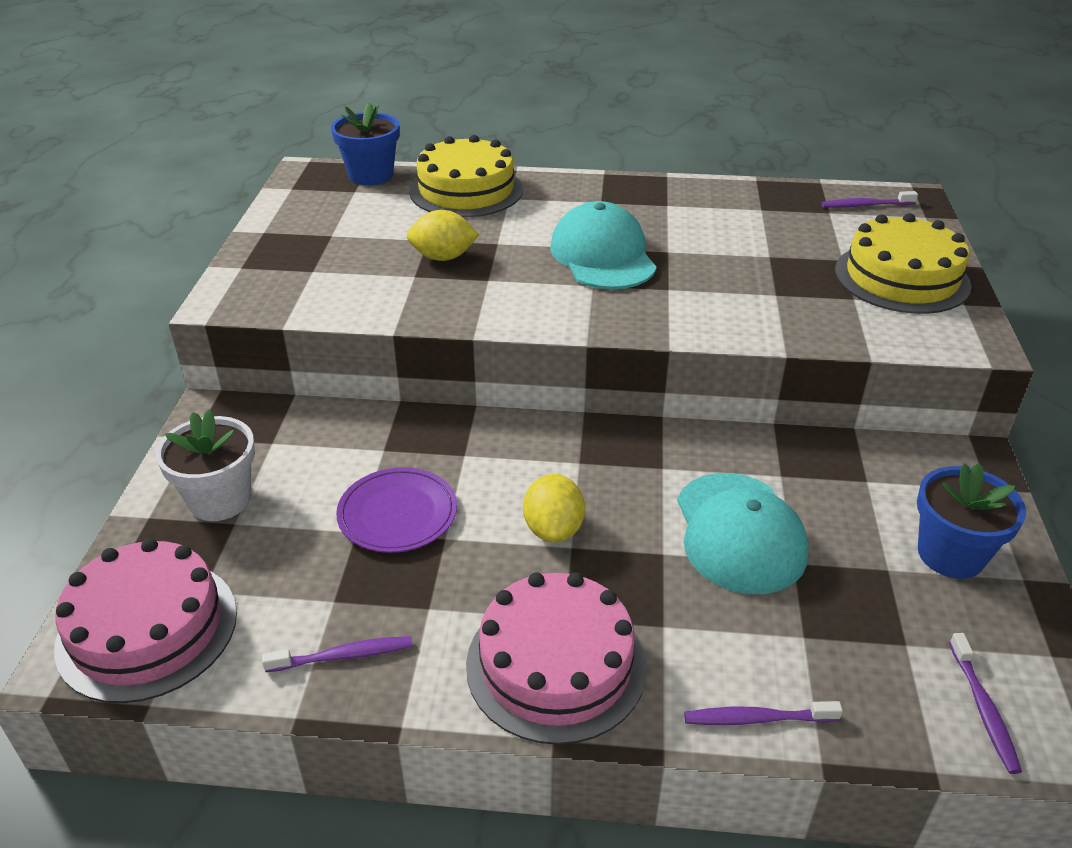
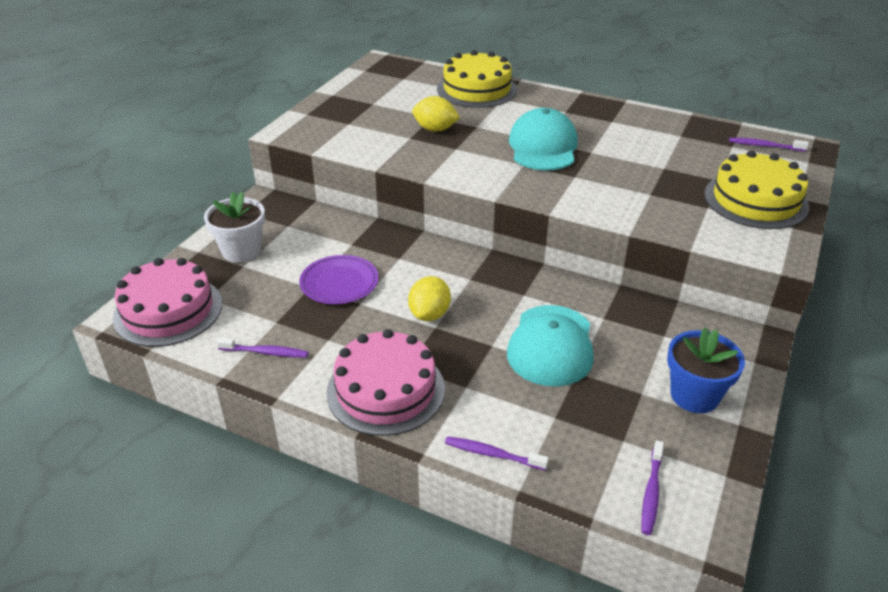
camera: 20 degrees right, 0 degrees up
blue flower pot [331,102,400,185] -> none

